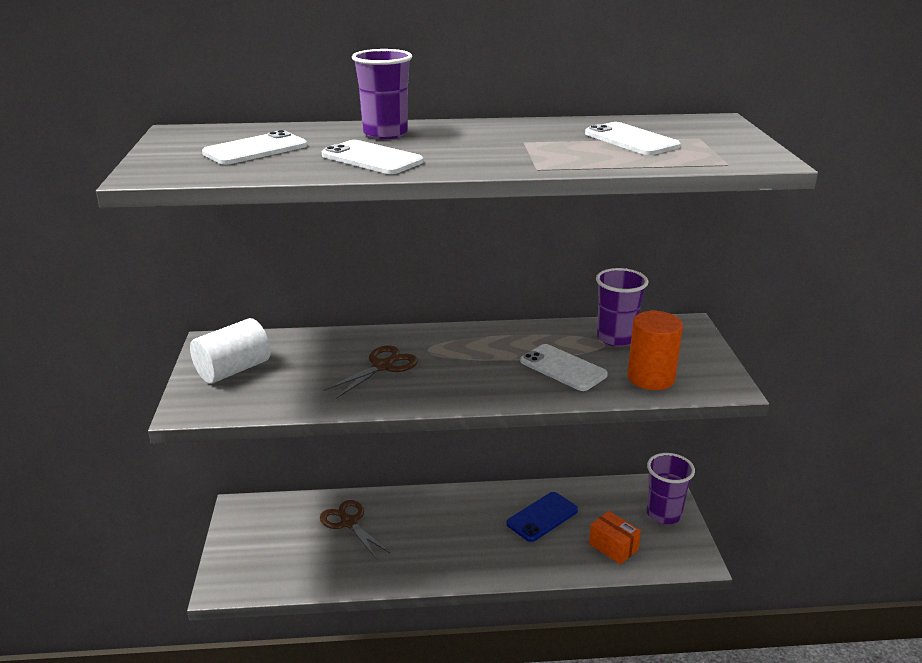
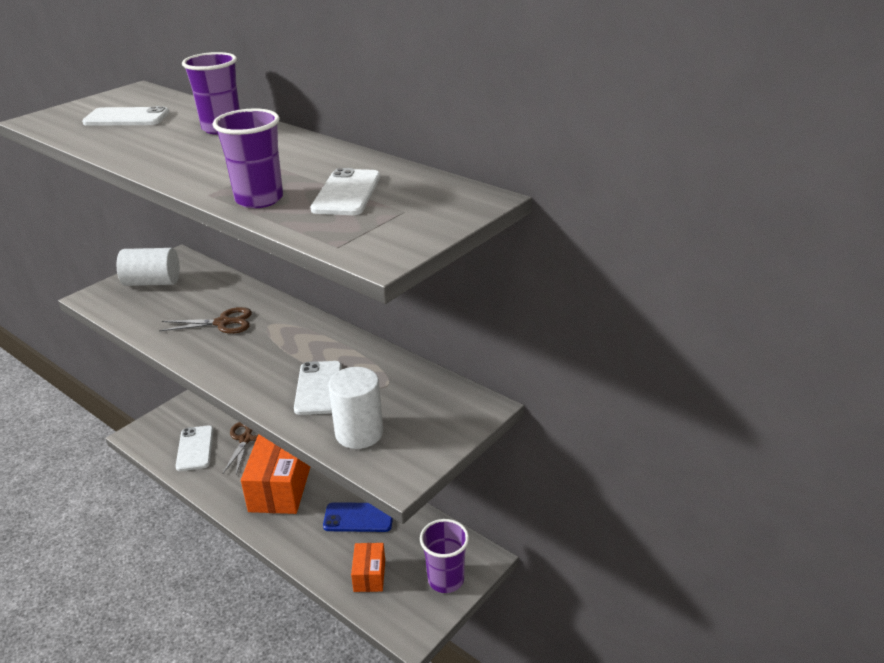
camera: 45 degrees right, 5 degrees up
white phone [322,140,423,174] -> white phone moved to [176,425,214,471]
purple cup [596,268,648,347] -> purple cup moved to [212,109,283,208]
orange cylinder [627,311,683,390] -> white cylinder [328,367,383,449]
none -> orange box [241,434,310,514]

